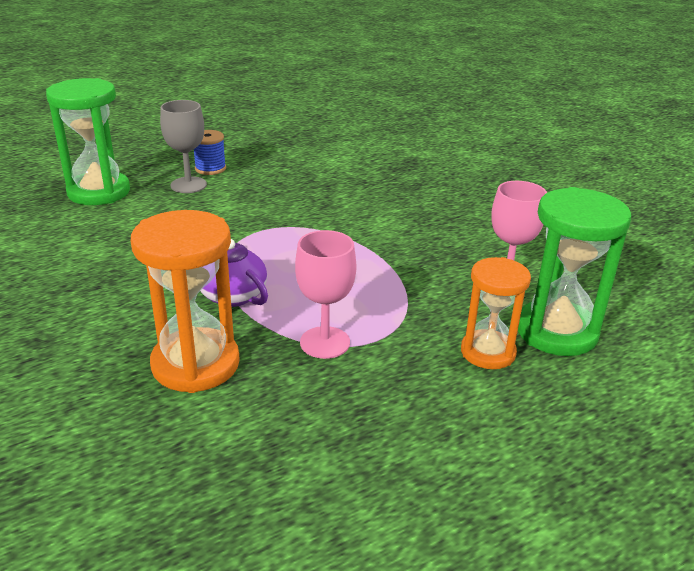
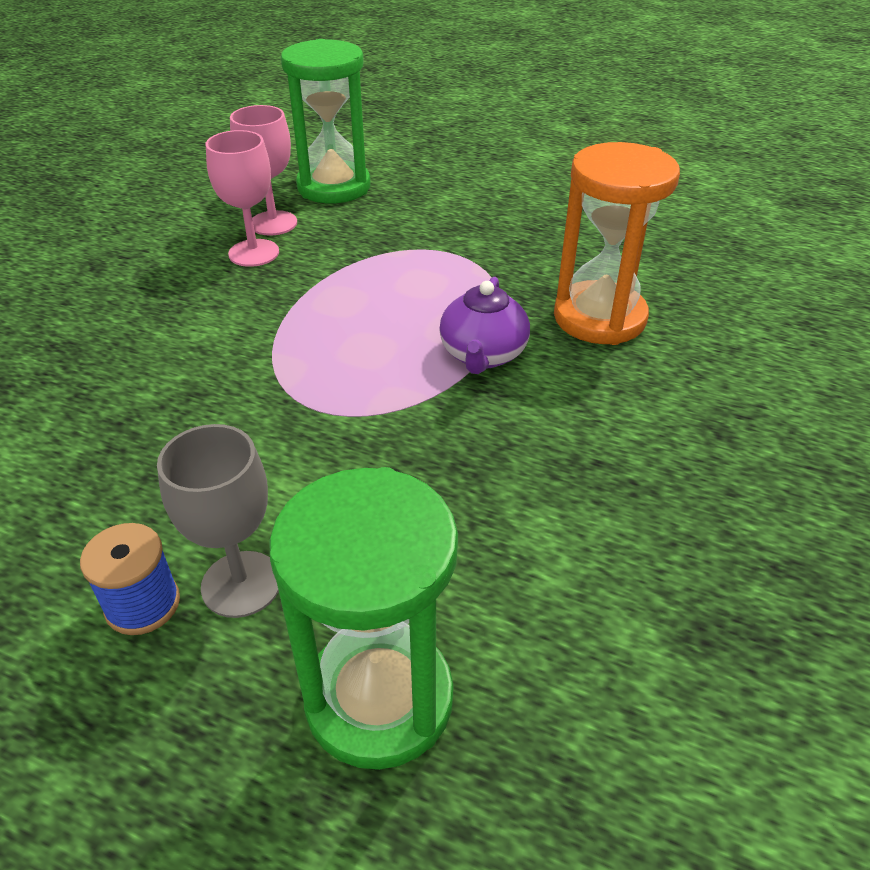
camera: 125 degrees left, 10 degrees up
pink goblet [295,230,356,359] -> pink goblet moved to [206,130,279,267]
orange hourglass [461,257,531,369] -> none

